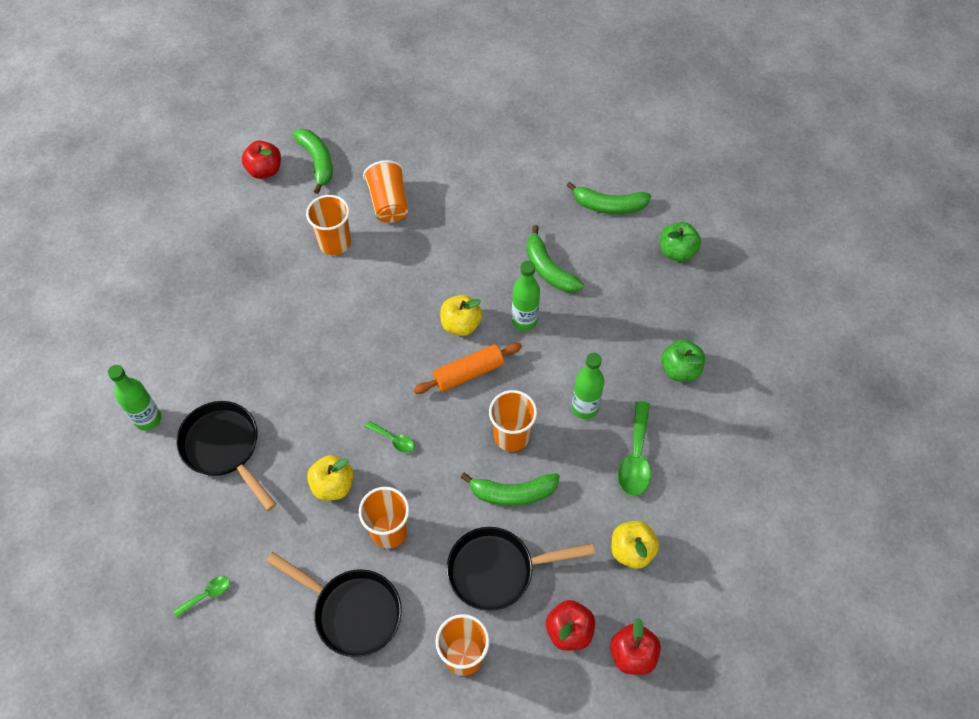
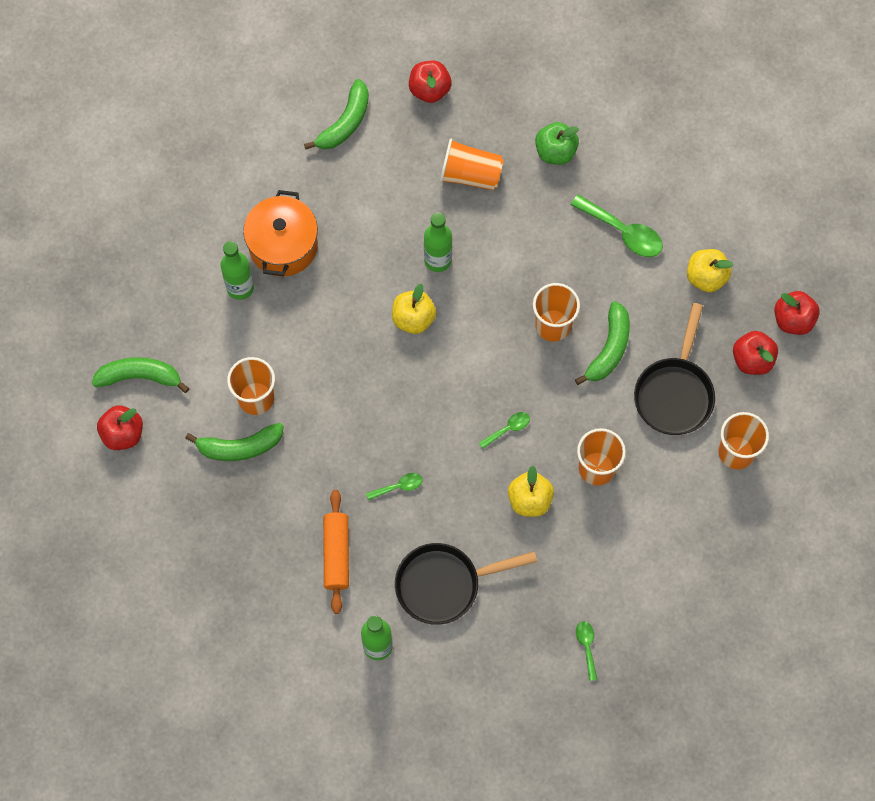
camera: 65 degrees left, 10 degrees up
black pan [266,552,402,657] -> none
orange cup [363,160,408,223] -> orange cup moved to [440,139,504,191]
orange rolling pin [414,343,522,394] -> orange rolling pin moved to [323,490,349,614]
green banana [526,225,584,293] -> green banana moved to [185,423,284,461]
green bottle [571,353,604,419] -> green bottle moved to [220,241,254,300]
green apple [660,222,701,262] -> red apple [409,61,452,103]
none -> orange pot [243,190,318,277]
none -> green spoon [366,473,423,500]

